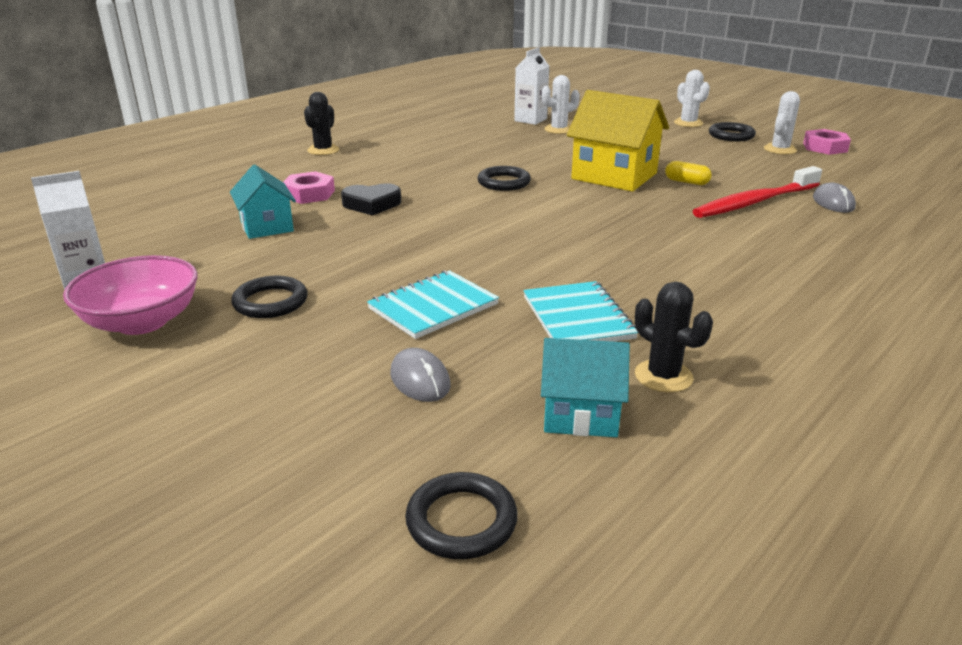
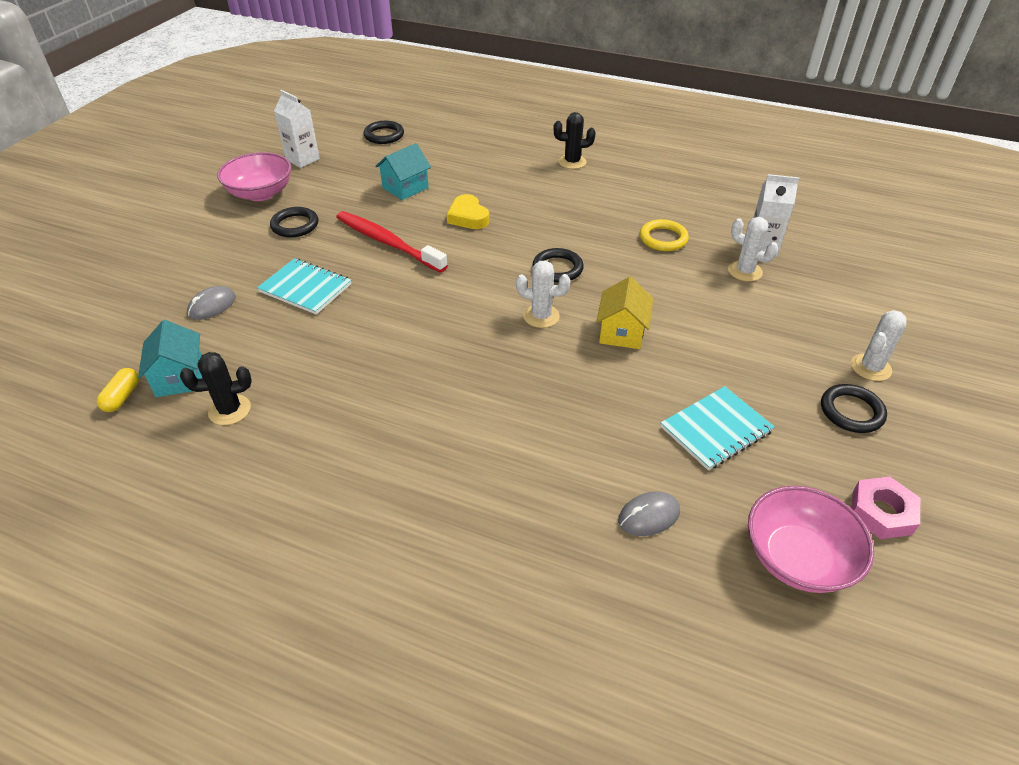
camera: 70 degrees right, 15 degrees up
pink nut [283,171,335,204] -> none
black heart [341,183,401,216] -> yellow heart [447,194,489,229]
black ring [405,472,518,559] -> black ring moved to [364,121,404,144]
turquoise notebook [523,281,638,342] -> turquoise notebook moved to [661,386,775,470]
yellow house [567,90,669,192] -> yellow house [596,277,653,349], size x0.60
black cactus [635,282,713,393] -> black cactus turned 45 degrees clockwise [180,352,251,425]
yellow capsule [665,161,712,185] -> yellow capsule moved to [97,368,139,412]
red toothbrush [693,166,822,218] -> red toothbrush moved to [336,211,448,273]
white cactus [764,91,800,155] -> white cactus moved to [516,260,571,328]
none -> yellow ring [640,219,689,251]
none -> pink bowl [748,486,874,593]

